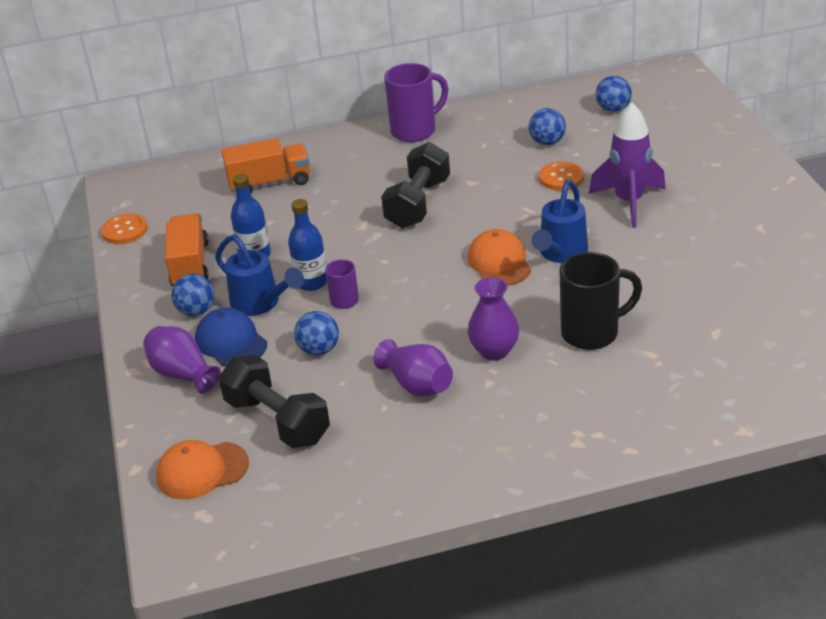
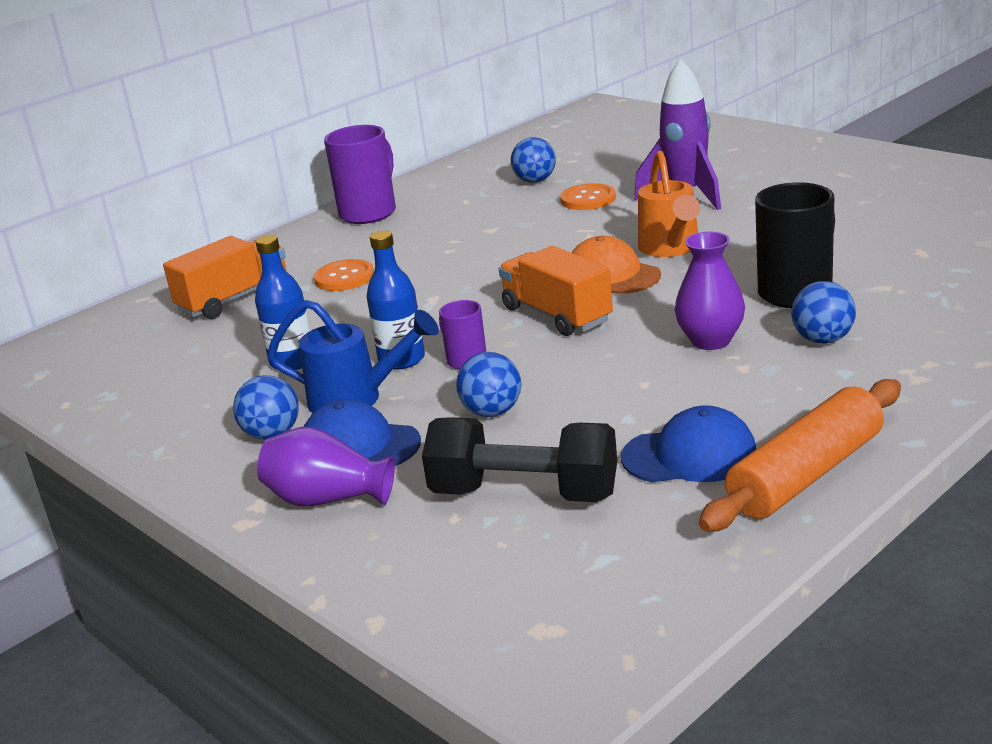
camera: 30 degrees left, 10 degrees down
orange button [101,214,148,244] -> orange button moved to [314,259,374,291]
orange cap [156,440,249,500] -> none
orange truck [165,213,209,286] -> orange truck moved to [499,246,613,336]
purple vase [374,339,453,397] -> none
black dumbbell [381,142,450,229] -> none
blue watering can [532,180,588,263] -> orange watering can [638,151,700,257]
blue ball [596,76,632,112] -> blue ball moved to [791,281,856,344]
none -> blue cap [621,405,756,482]
none -> orange rolling pin [699,379,901,532]

